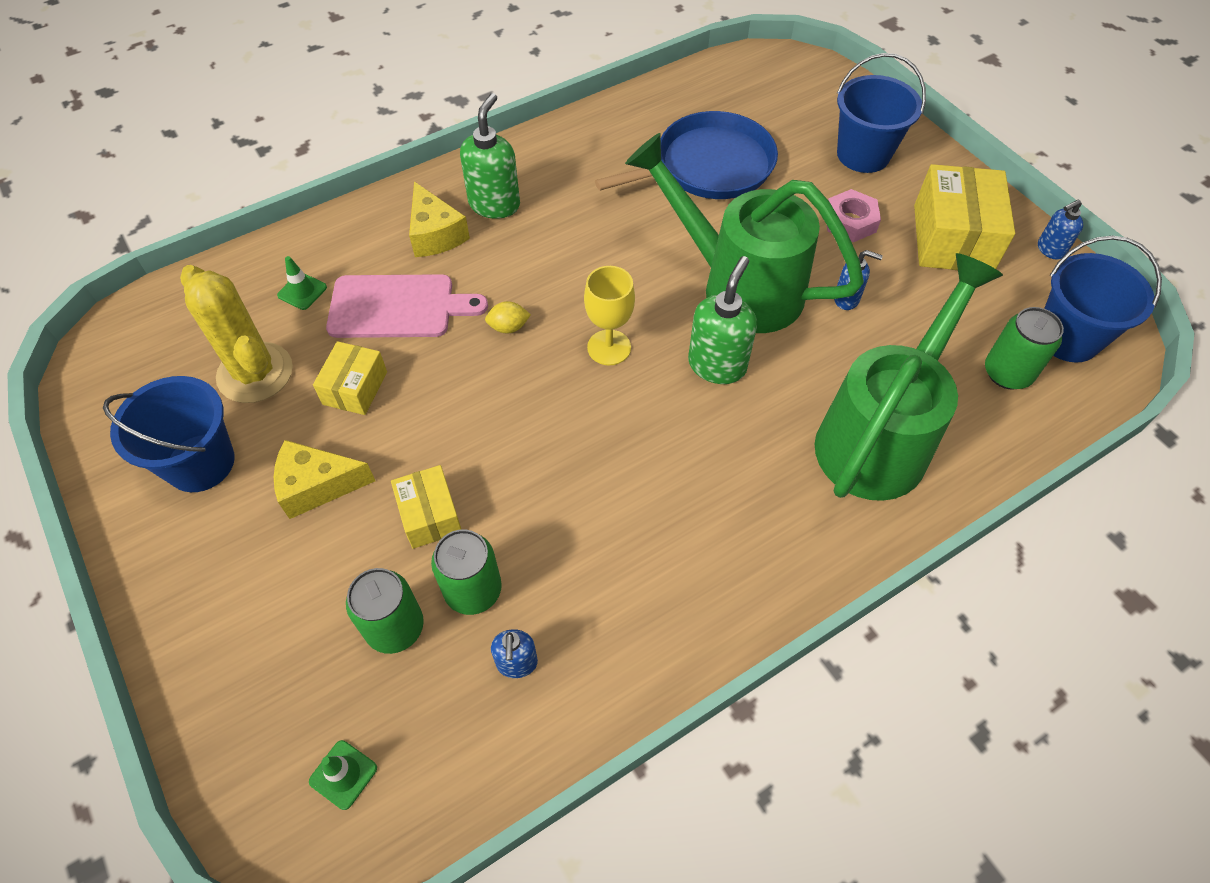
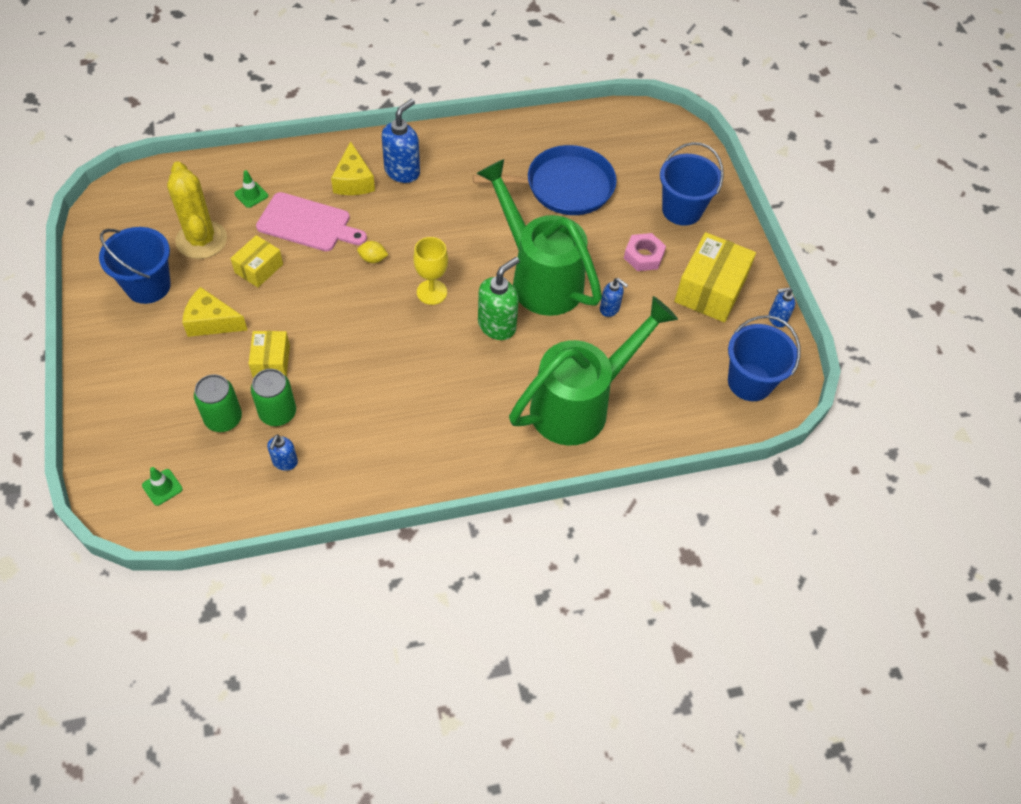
camera: 15 degrees right, 0 degrees up
green soap dispenser [460,93,520,219] -> blue soap dispenser [382,99,420,183]
green can [985,307,1064,390] -> none

